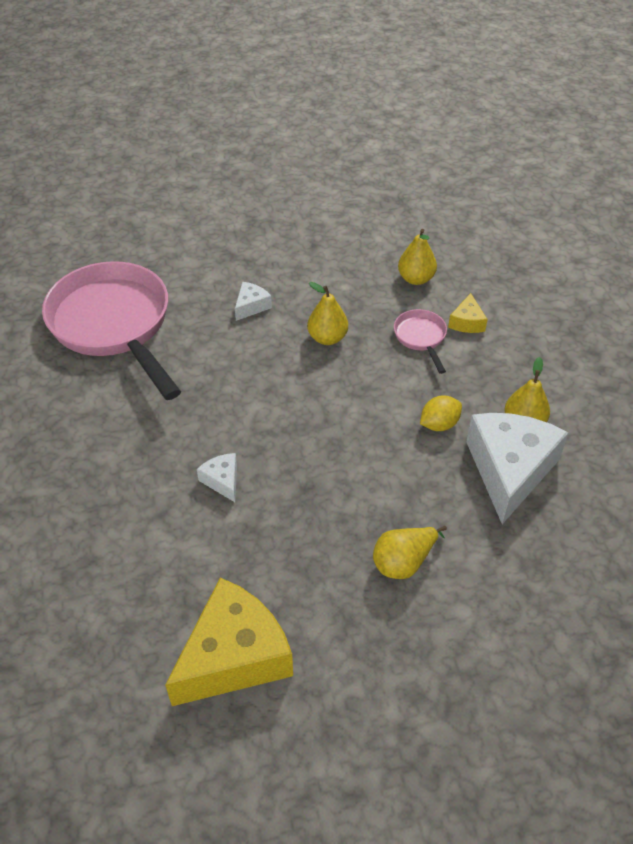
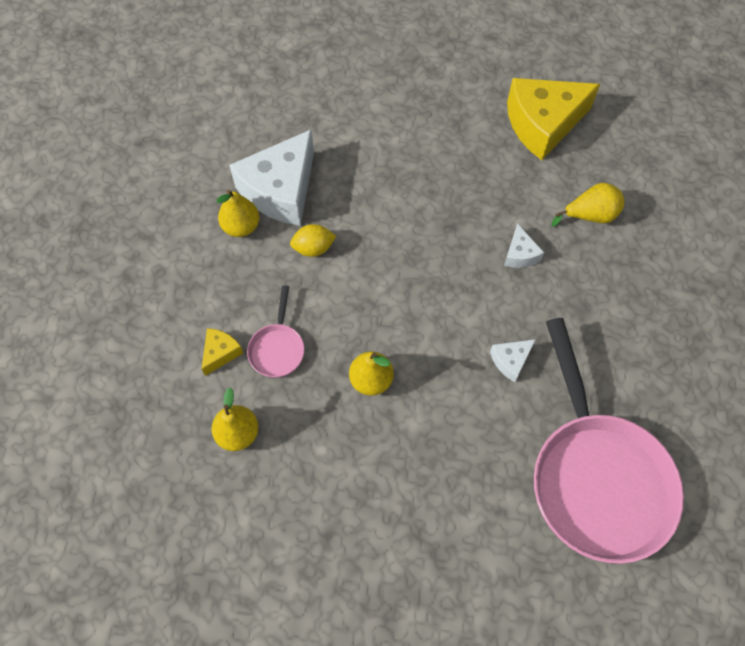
camera: 160 degrees left, 15 degrees up
white cheese [235,282,272,321] -> white cheese moved to [490,339,536,382]
yellow pear [373,526,447,579] -> yellow pear moved to [552,183,624,227]

